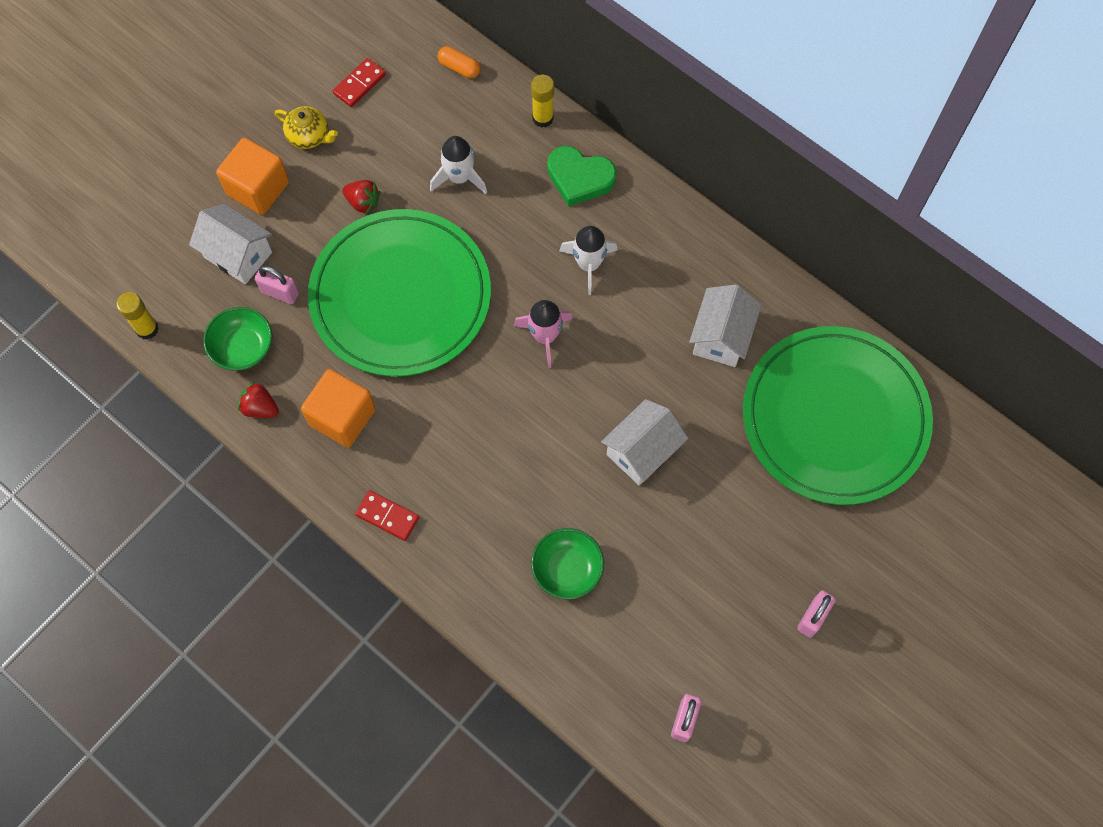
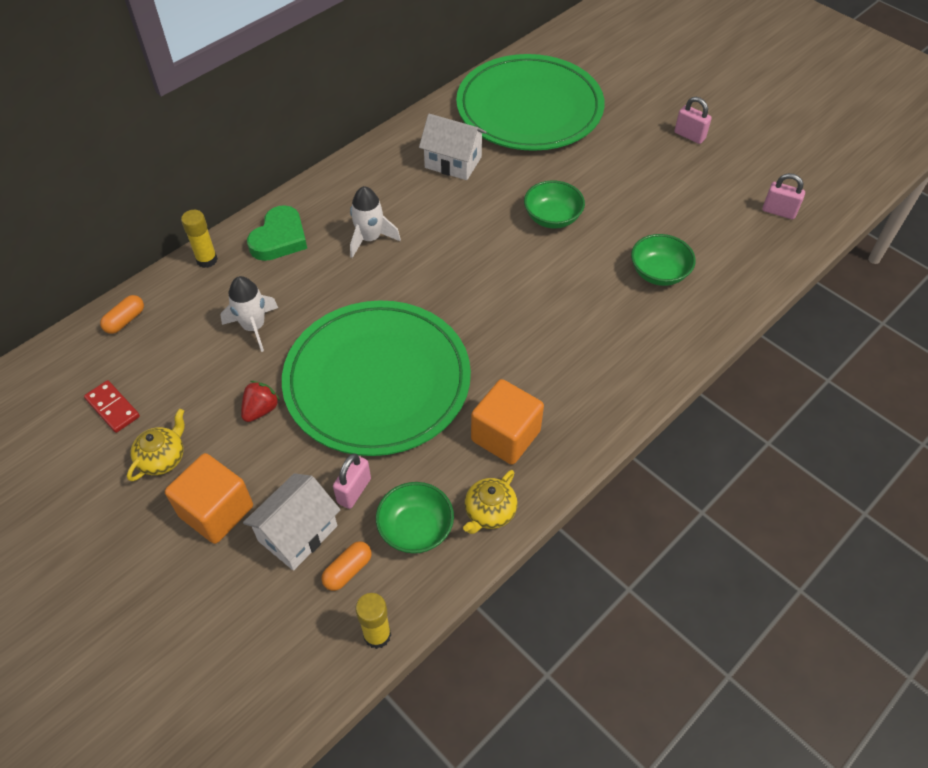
camera: 85 degrees left, 15 degrees down
red strawberry [238,382,279,418] -> yellow teapot [463,470,517,534]
red domino [355,490,419,541] -> none
pink rocket [514,300,573,368] -> none
white house [601,399,688,485] -> green bowl [524,180,585,229]
none -> orange capsule [322,541,371,591]

